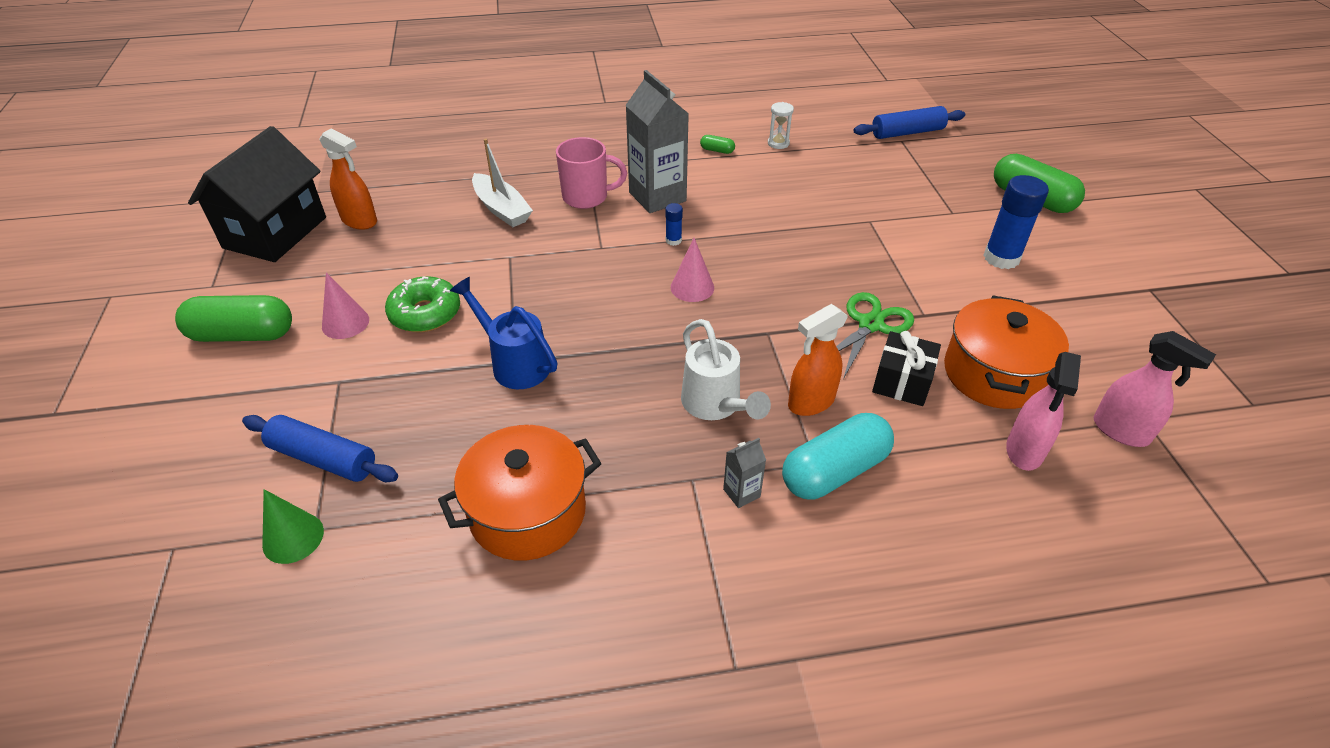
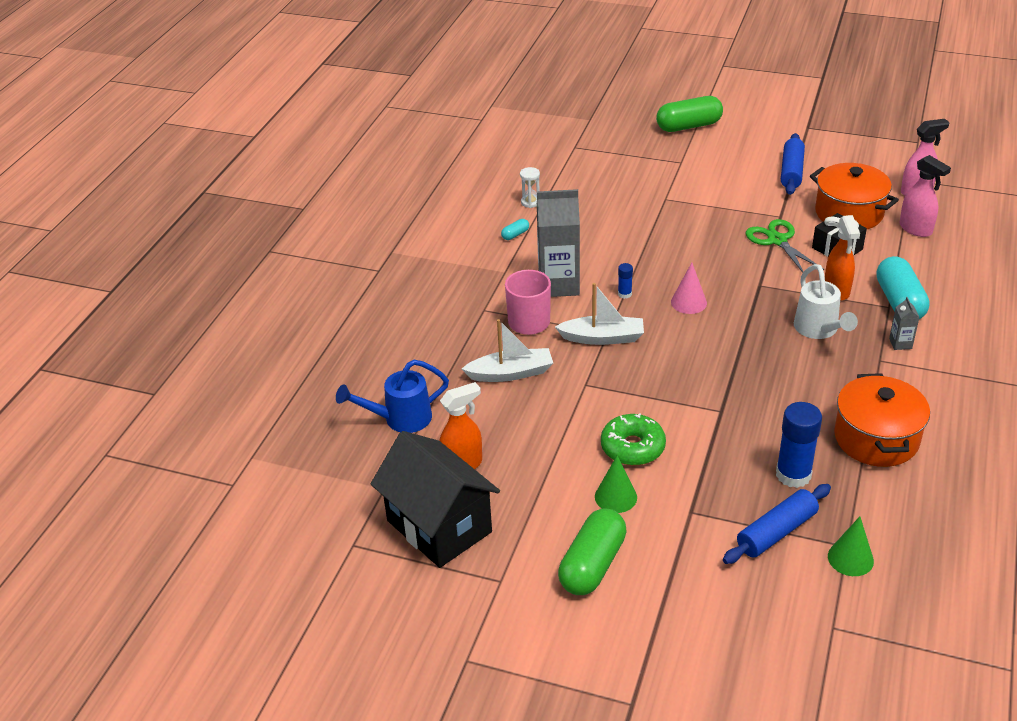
camera: 60 degrees left, 5 degrees down
pink cone [322,272,369,339] -> green cone [595,456,637,513]
blue watering can [450,277,557,389] -> blue watering can moved to [336,360,449,433]
white watering can [681,319,771,420] -> white watering can turned 75 degrees clockwise [794,264,858,339]
green capsule [700,135,735,154] -> turquoise capsule [501,219,529,240]
blue rolling pin [853,106,965,139] -> blue rolling pin moved to [781,133,805,195]
blue glue stick [983,175,1049,269] -> blue glue stick moved to [776,402,822,488]
none -> white boat [555,283,644,345]

